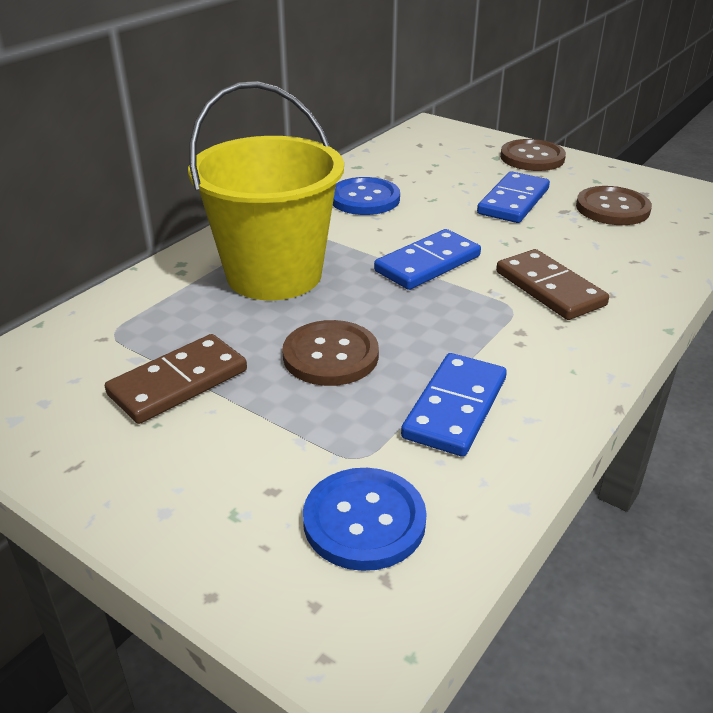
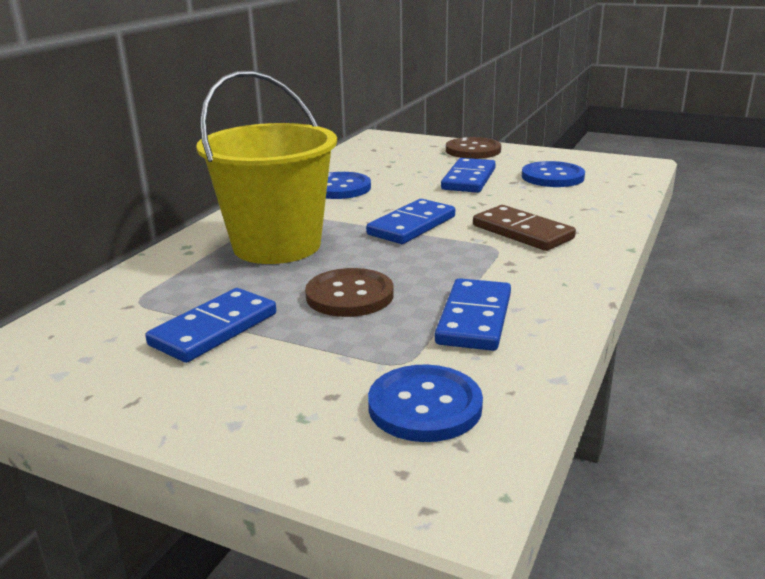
camera: 10 degrees left, 10 degrees down
brown domino [105,334,247,424] -> blue domino [145,288,276,363]
brown button [576,186,652,225] -> blue button [522,161,585,187]

